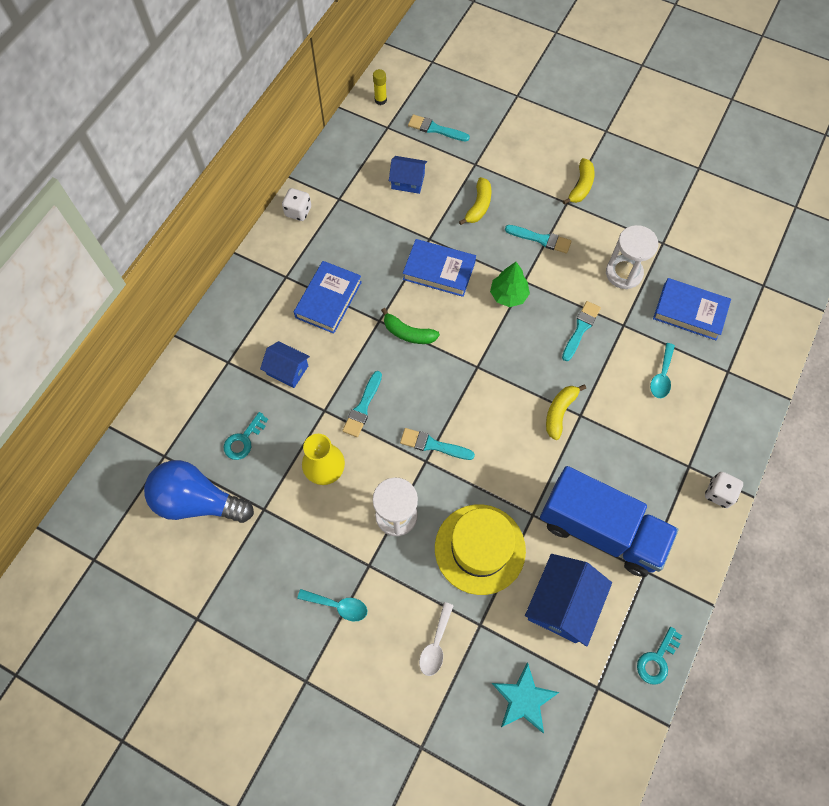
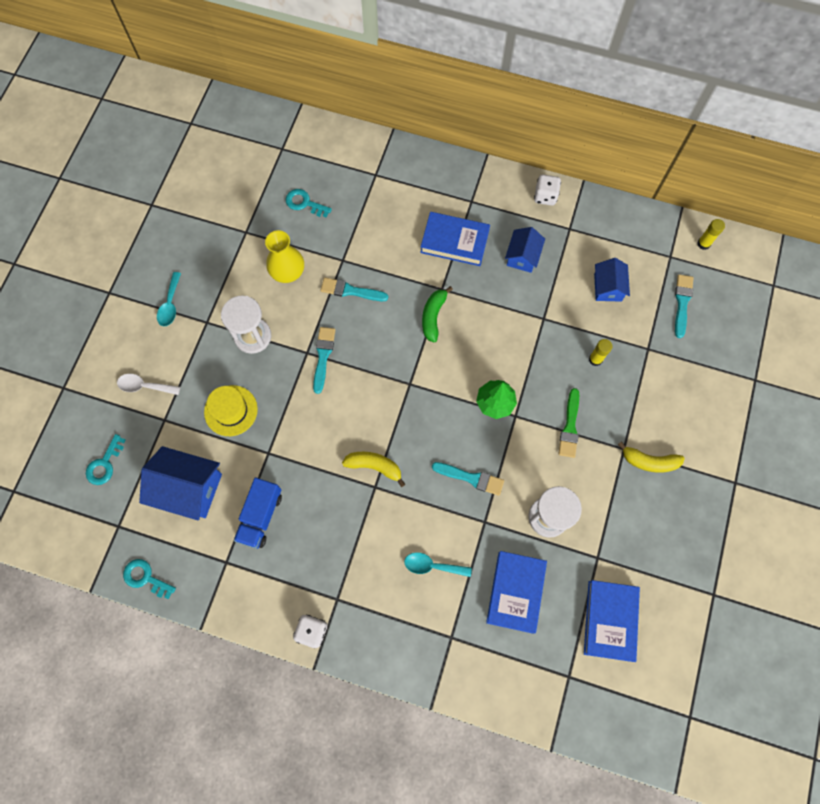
camera: 80 degrees right, 5 degrees up
blue light bulb [144,460,254,523] -> none
blue house [260,341,310,388] -> blue house moved to [505,227,545,273]
blue book [403,239,476,297] -> blue book moved to [584,580,640,662]
yellow hat [435,504,526,595] -> yellow hat [204,385,258,436], size x0.65
yellow banana [459,177,491,225] -> yellow glue stick [589,339,612,366]
turquoise star [492,662,559,733] -> turquoise key [86,434,125,485]
turquoise brush [505,225,572,254] -> green brush [559,388,579,458]
blue truck [540,466,679,577] -> blue truck [234,478,282,549], size x0.55

